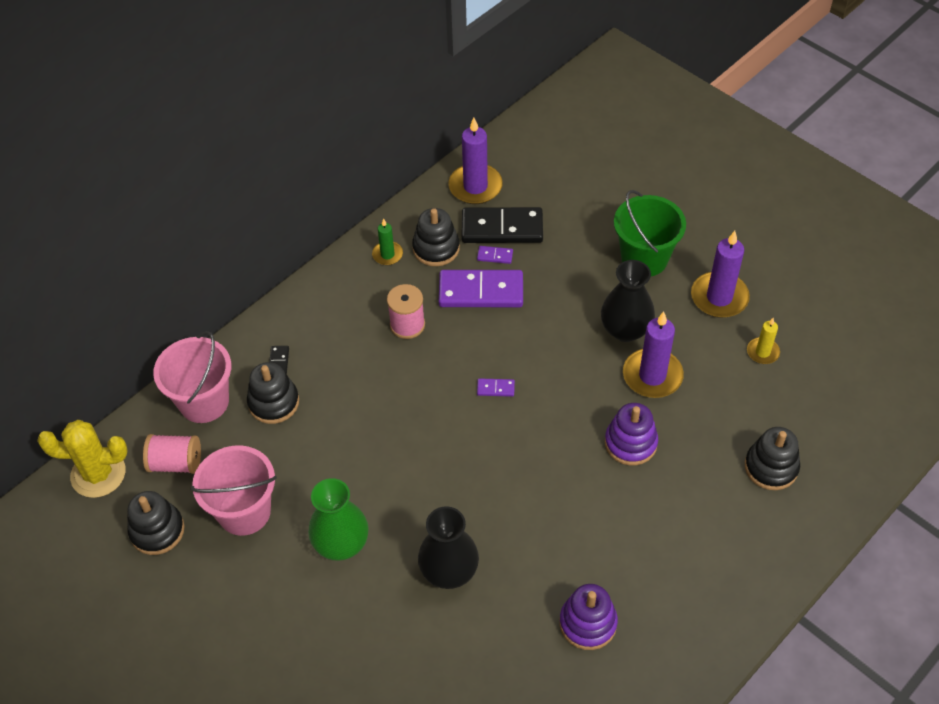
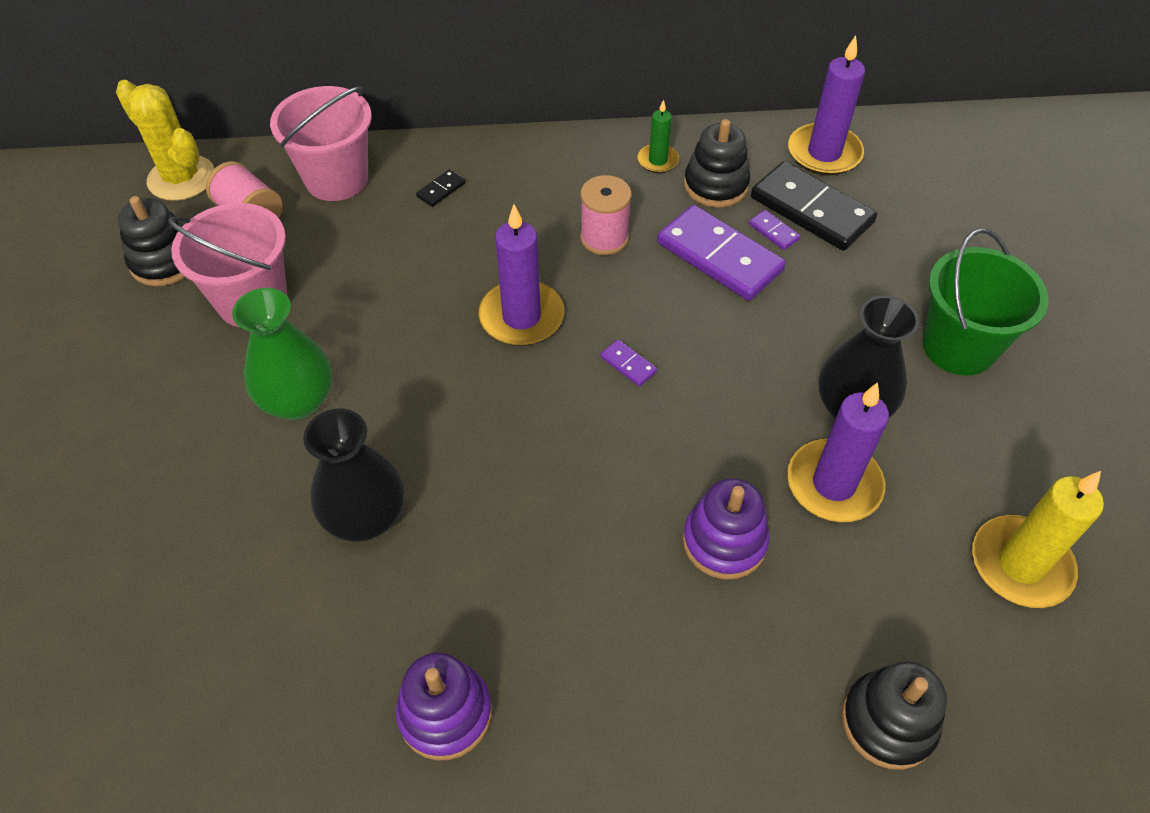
camera: 40 degrees right, 0 degrees up
black stacking toy [247,362,299,424] -> none
purple candle [691,231,750,318] -> purple candle moved to [478,205,564,346]
yellow candle [747,318,780,364] -> yellow candle [972,471,1104,608], size x1.81

